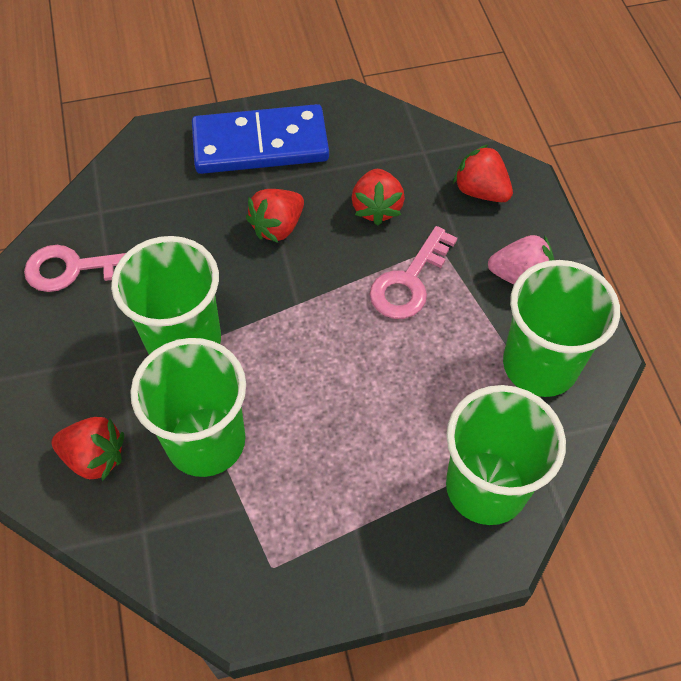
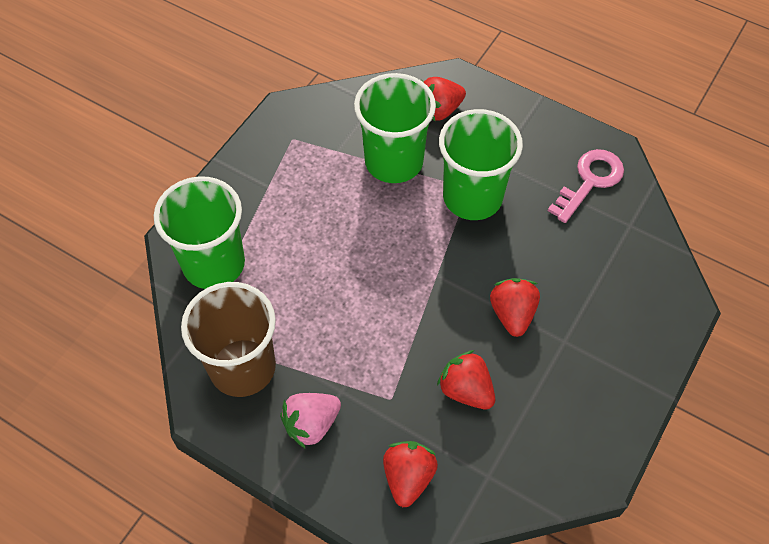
camera: 135 degrees right, 0 degrees up
blue domino [192,104,329,174] -> none
pink key [369,226,457,319] -> none
red strawberry [453,144,513,202] -> red strawberry turned 75 degrees counterclockwise [383,441,438,507]
green cup [503,260,620,397] -> brown cup [181,282,276,397]

